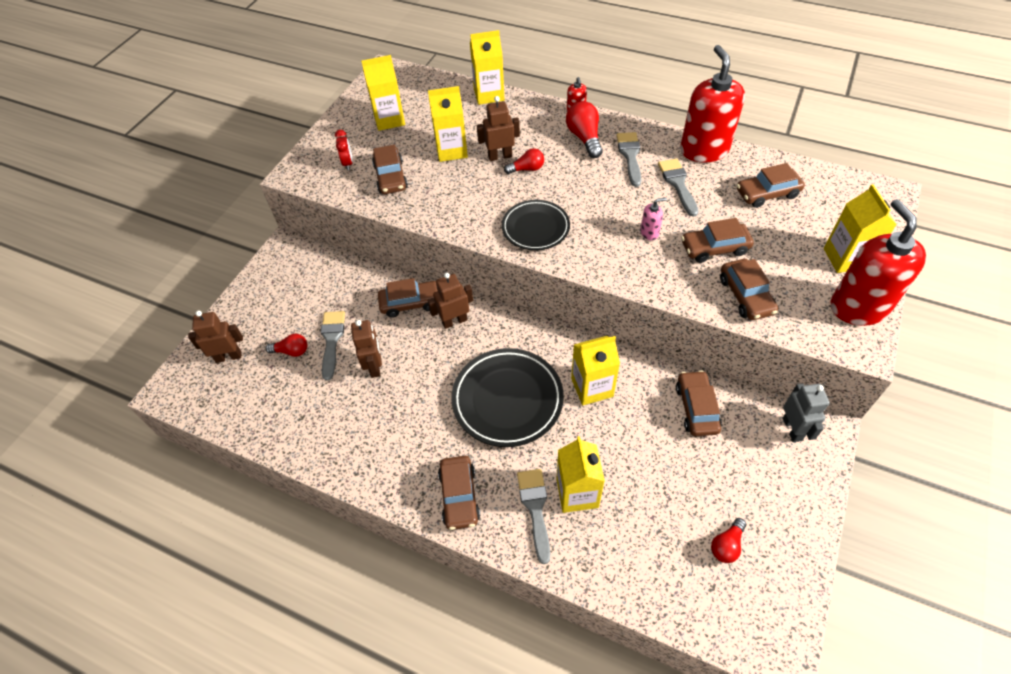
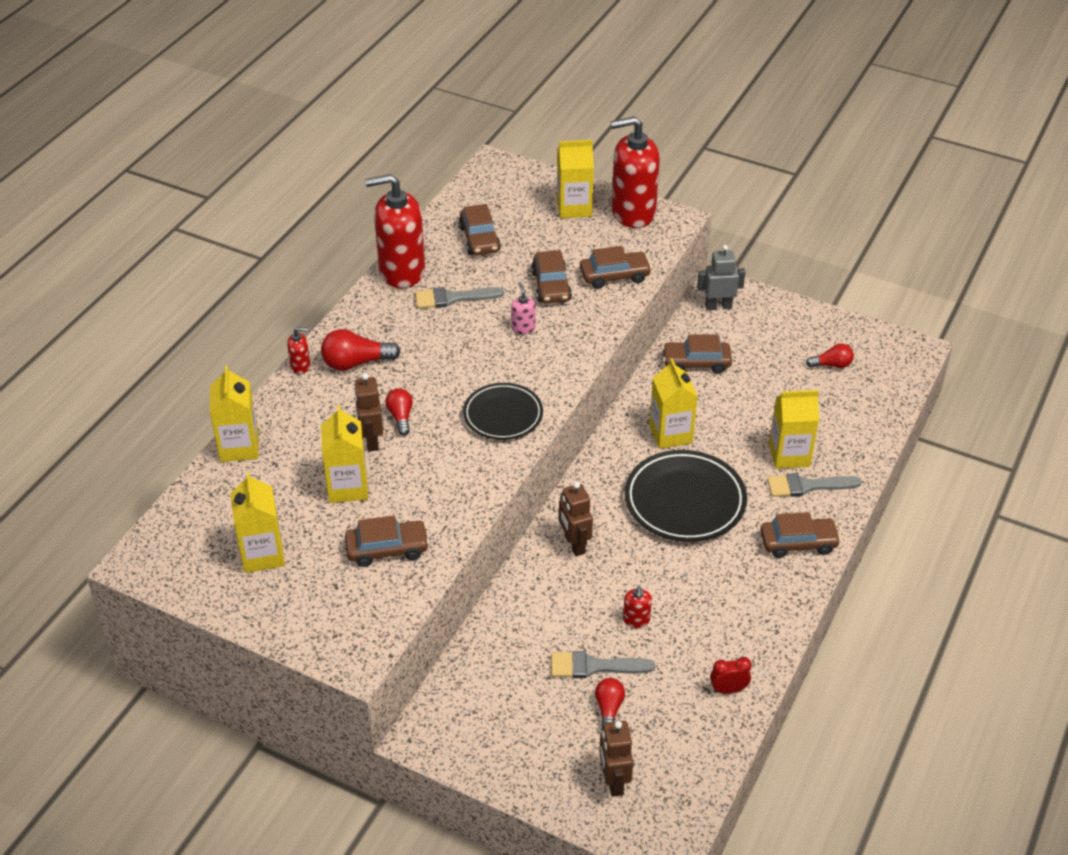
camera: 90 degrees left, 10 degrees down
red clock [335,130,353,170] -> red clock moved to [710,657,752,694]
brown robot [351,320,382,378] -> red soap dispenser [623,586,652,628]
brown car [378,278,438,318] -> none
grey brush [617,132,641,187] -> none
red light bulb [711,518,746,563] -> red light bulb turned 45 degrees counterclockwise [806,344,854,368]

